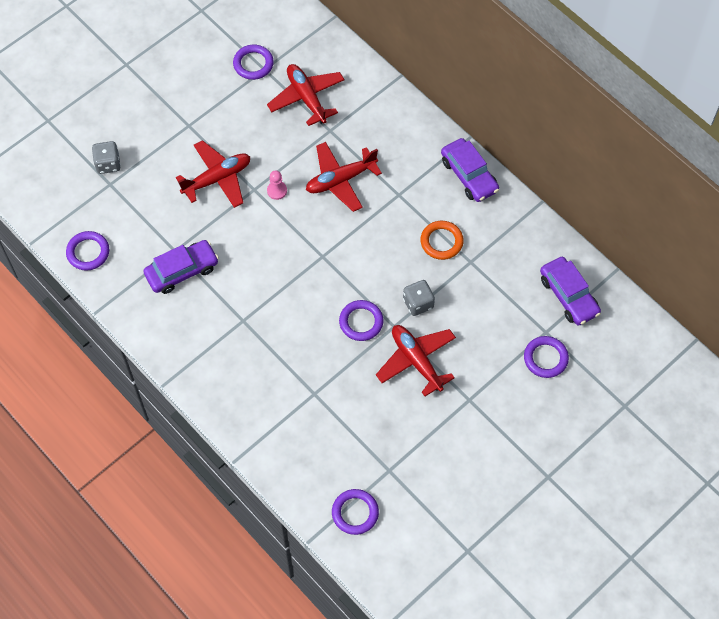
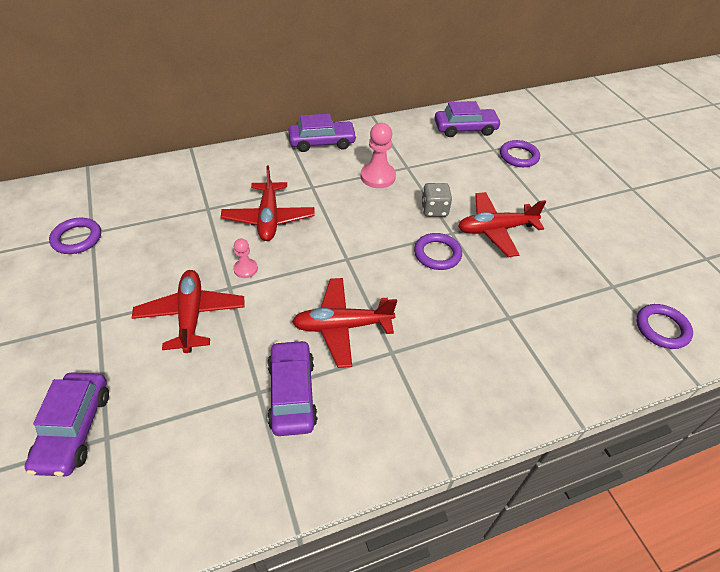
camera: 70 degrees left, 15 degrees down
purple ring [66,231,109,270] -> none
grey dice [92,141,121,174] -> purple car [25,372,109,476]
red plane [267,64,345,126] -> red plane moved to [292,278,397,368]
orange ring [420,221,464,260] -> pink pawn [361,123,396,188]

